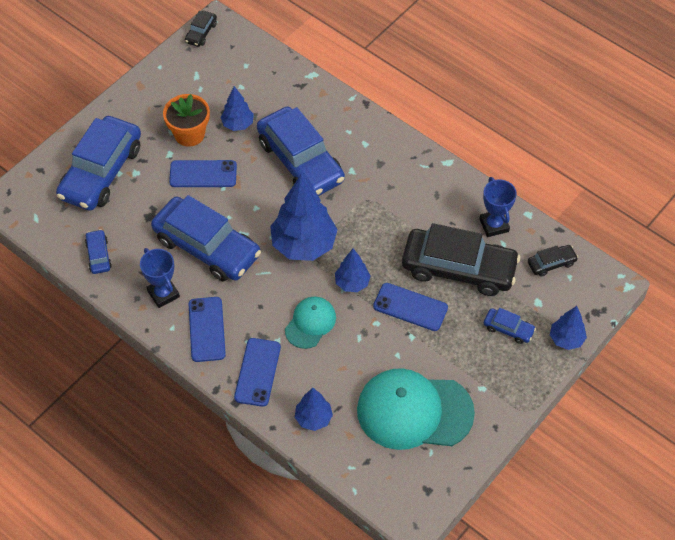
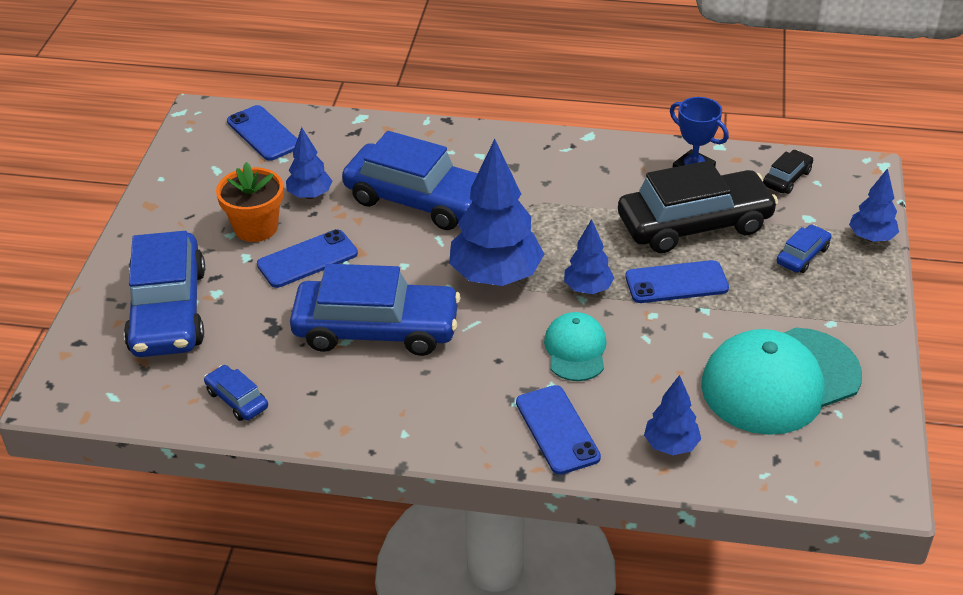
camera: 30 degrees left, 15 degrees down
blue trophy [140,248,180,308] -> none
black car [185,11,217,47] -> none
blue phone [189,297,226,362] -> blue phone moved to [227,105,297,161]
blue car [484,308,536,344] -> blue car turned 45 degrees counterclockwise [777,224,831,273]

